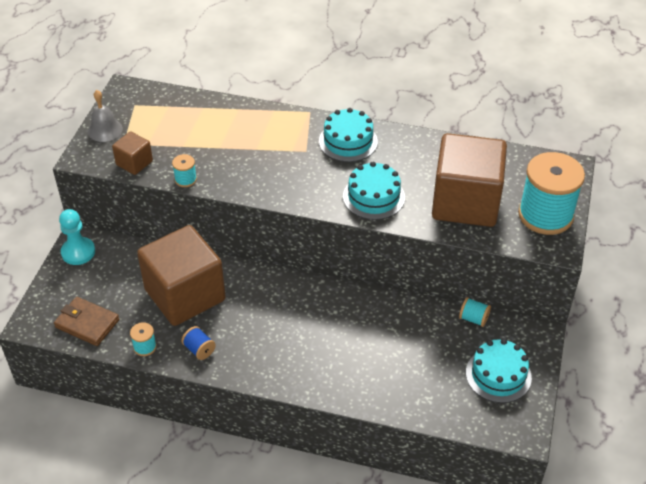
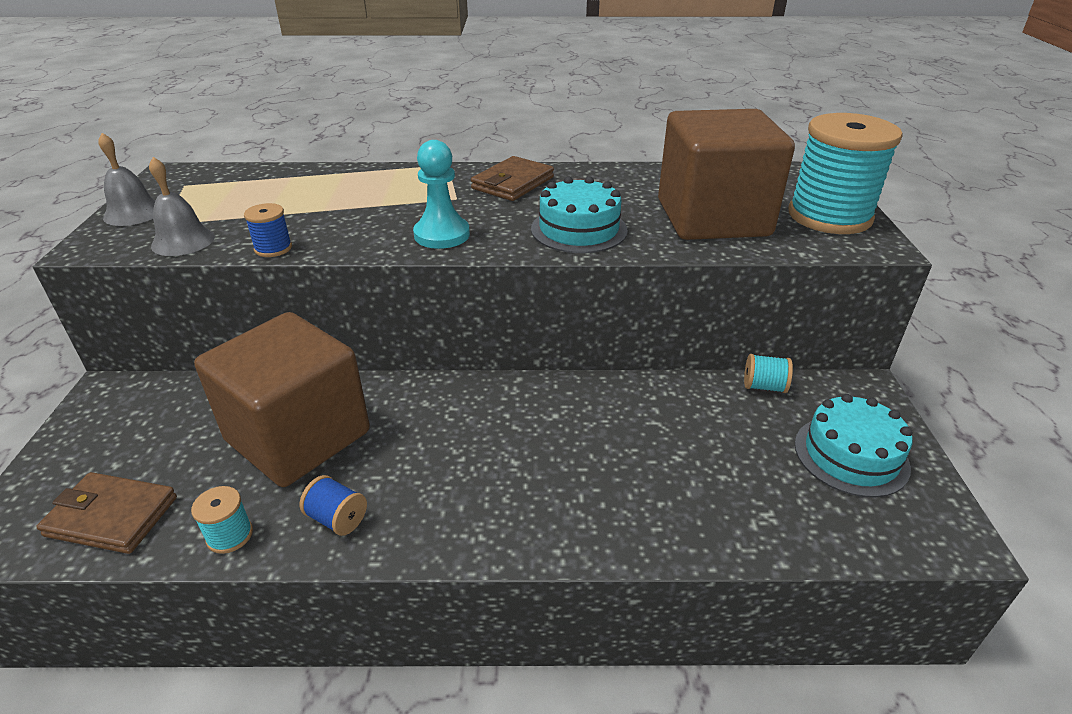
camera: 15 degrees left, 10 degrees down
turquoise pawn [59,209,95,265] -> turquoise pawn moved to [413,140,470,249]
brown cube [112,131,153,175] -> grey bell [149,157,215,256]
turquoise spool [172,154,197,187] -> blue spool [244,203,292,257]
turquoise cake [319,108,378,162] -> brown wallet [471,156,554,201]

